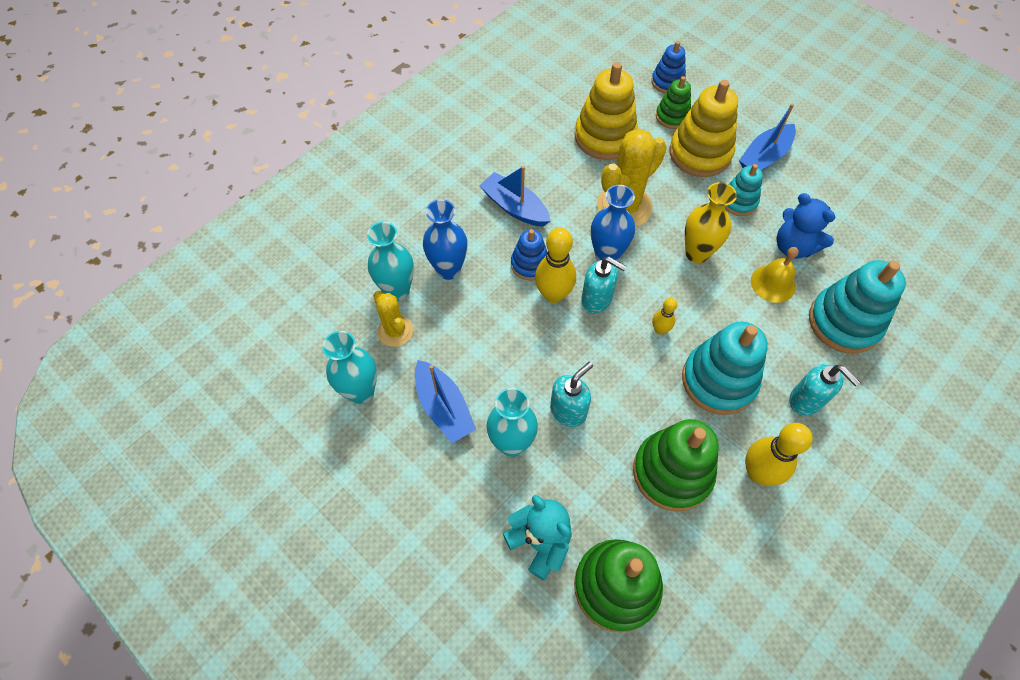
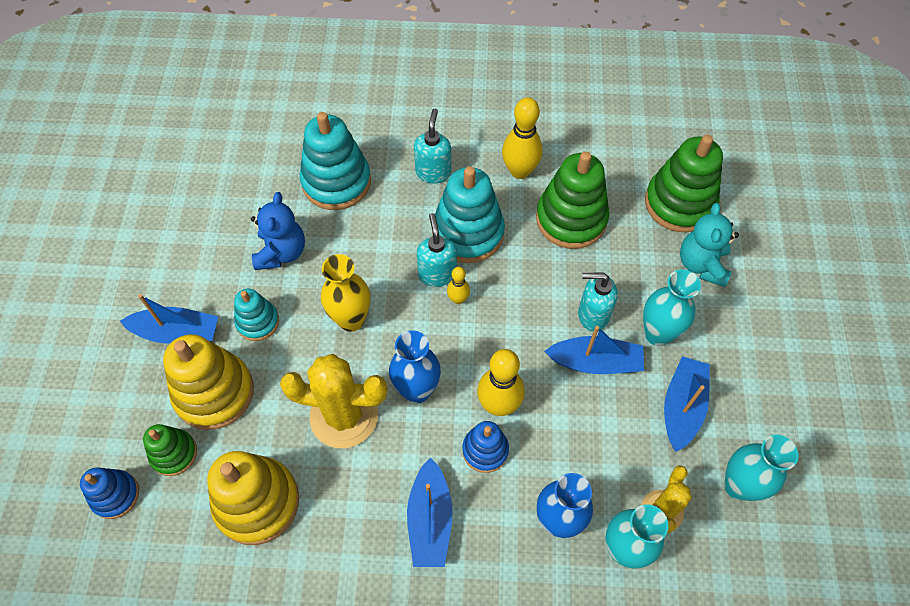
camera: 130 degrees left, 0 degrees up
turquoise soap dispenser [581,256,627,314] -> turquoise soap dispenser moved to [417,213,457,287]
yellow bell [751,247,799,303] -> none
none -> blue boat [544,326,644,374]

